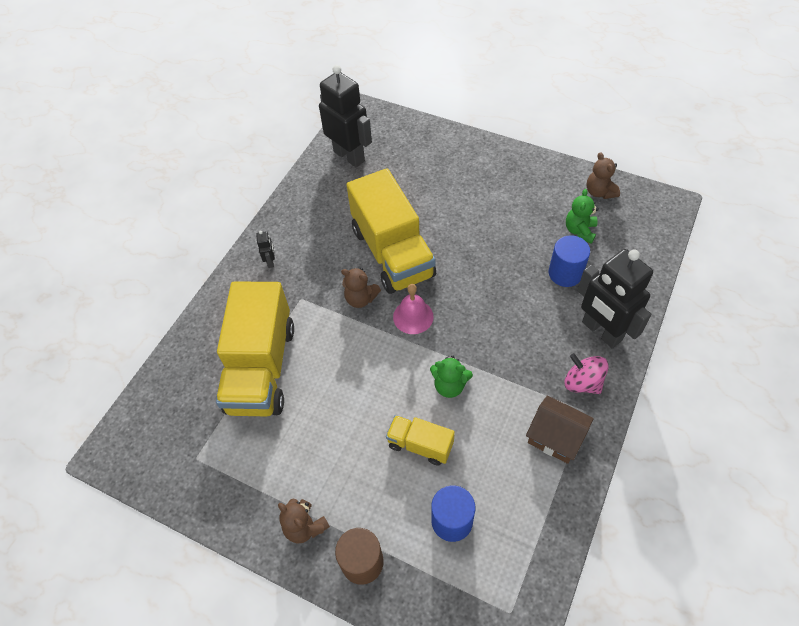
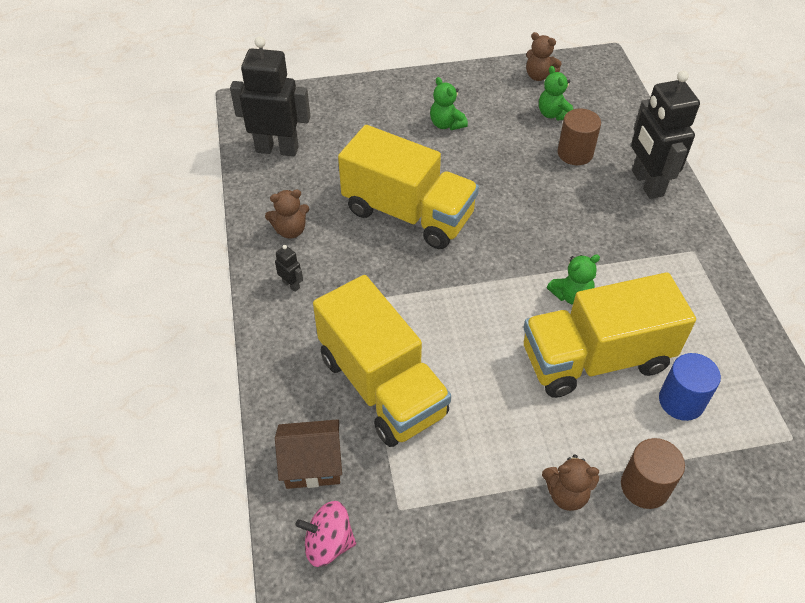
camera: 40 degrees left, 5 degrees down
brown teddy bear [341,268,381,308] -> brown teddy bear moved to [265,189,309,239]
yellow truck [386,415,455,466] -> yellow truck [523,272,696,398], size x2.07
pink bell [393,284,434,334] -> none
brown house [526,395,594,464] -> brown house moved to [275,419,342,489]
blue cylinder [549,235,590,287] -> brown cylinder [557,108,601,165]
pink spinning top [564,353,609,394] -> pink spinning top moved to [295,501,356,567]
black robot [577,249,653,349] -> black robot turned 60 degrees clockwise [631,71,700,199]
none -> green teddy bear [430,77,468,130]

